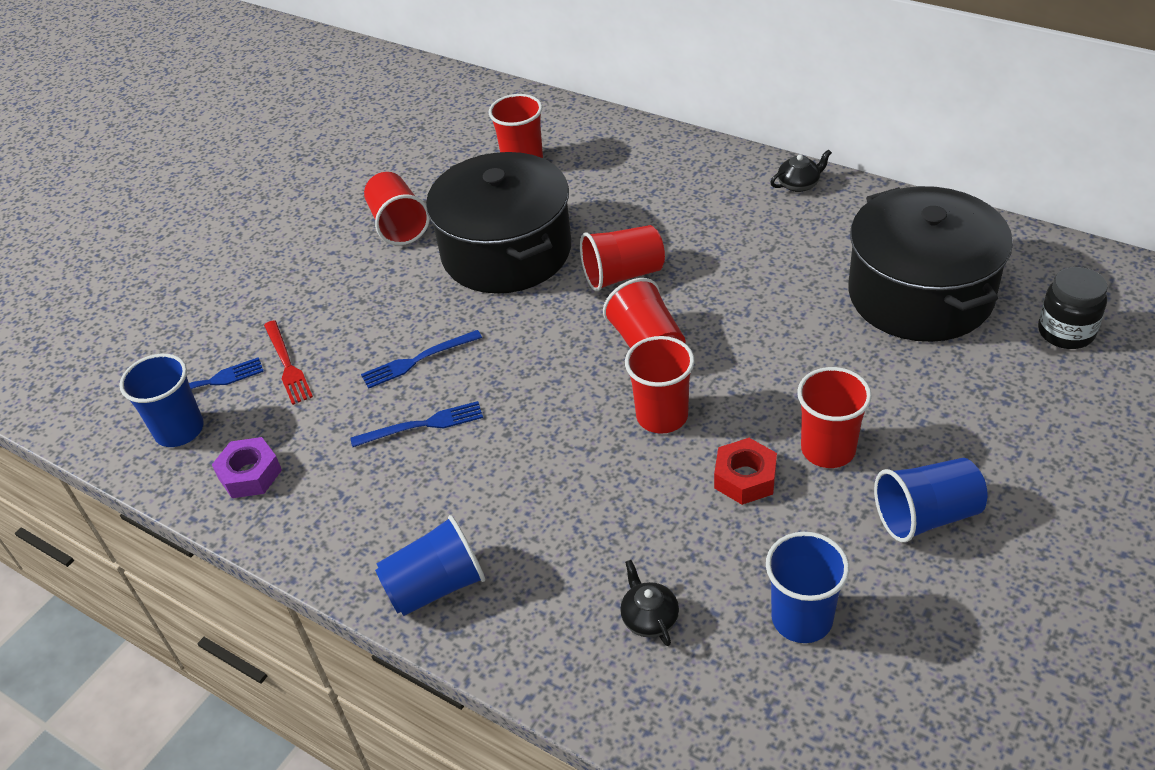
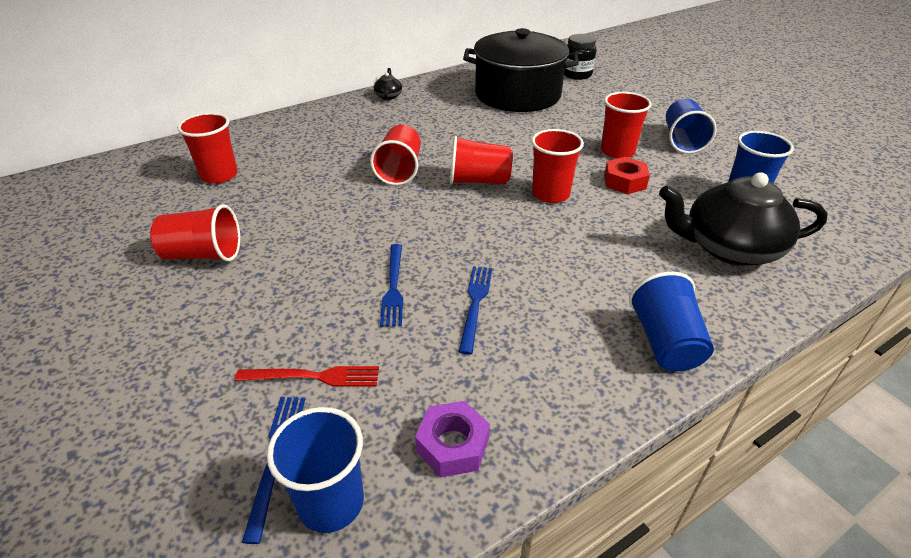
camera: 70 degrees left, 5 degrees down
black pot [426,152,571,294] -> none
black teapot [620,560,679,646] -> black teapot [659,172,828,266], size x2.38

